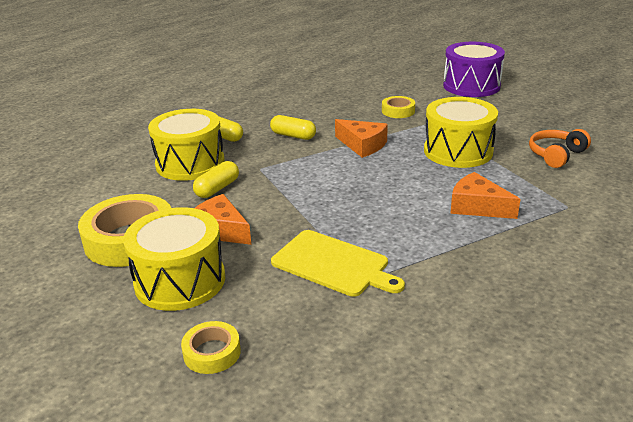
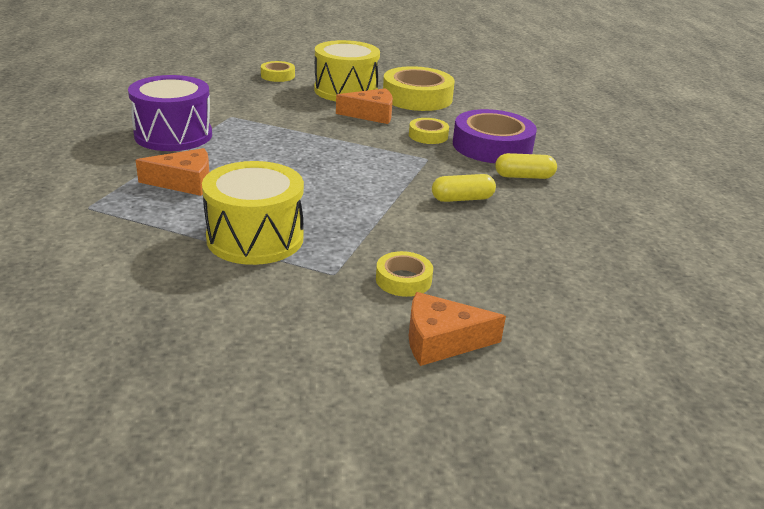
camera: 135 degrees right, 0 degrees up
yellow drum [148,109,225,181] -> purple tape [453,109,537,163]
yellow capsule [193,161,239,198] -> yellow tape [409,118,449,144]
yellow cutting board [271,230,405,297] -> none
orange cheese [335,119,388,158] -> orange cheese moved to [409,292,506,366]
purple drum [443,42,505,97] -> purple drum moved to [128,75,212,151]
orange headphones [529,129,591,168] -> none

